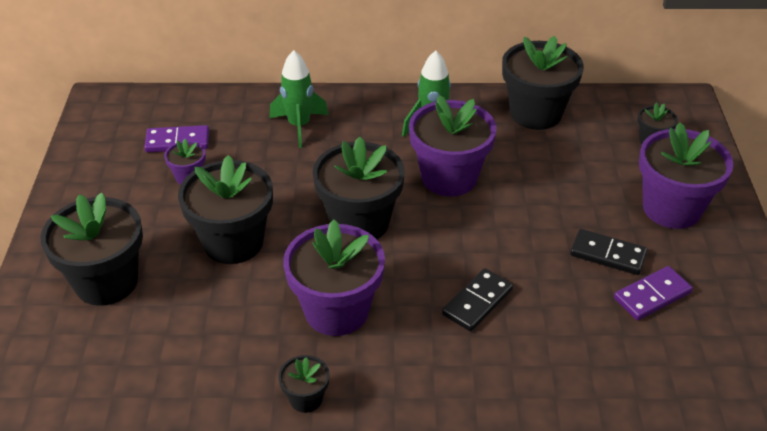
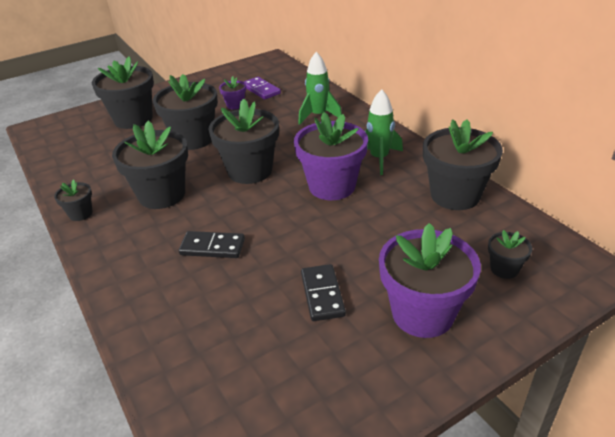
camera: 60 degrees right, 5 degrees down
purple flower pot [283,220,385,336] -> black flower pot [112,121,188,209]
purple domino [614,266,693,320] -> none

